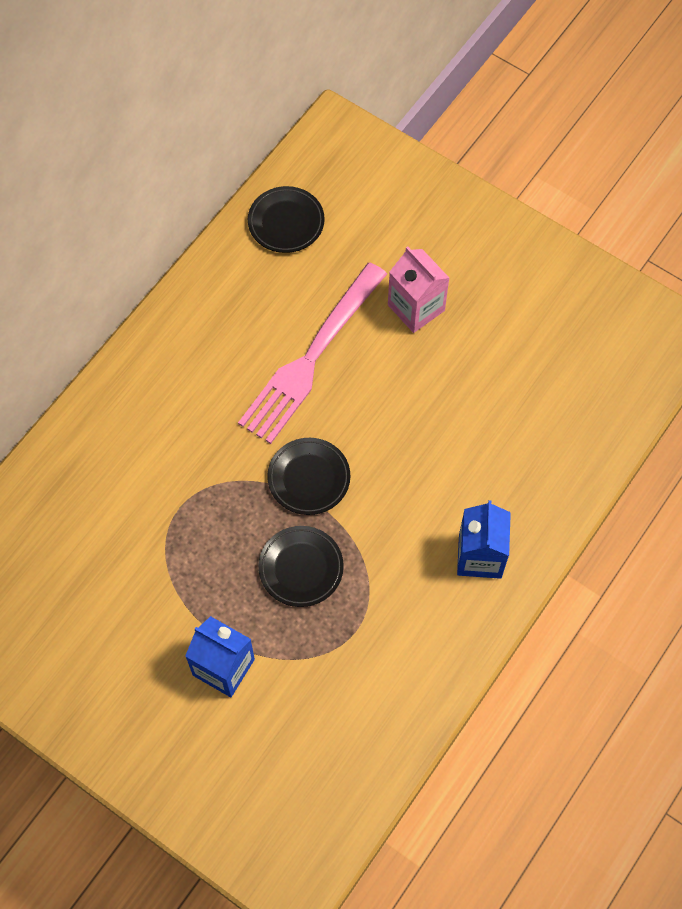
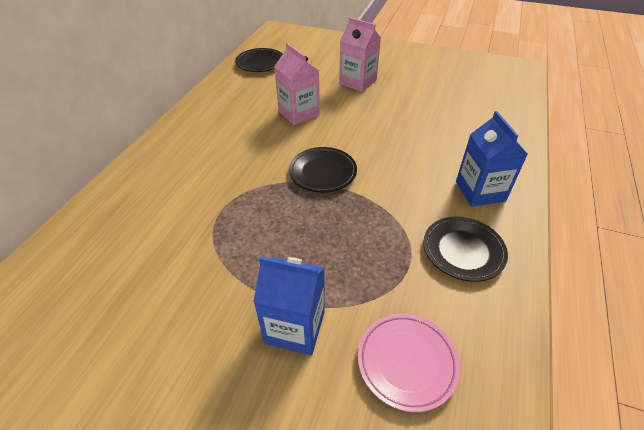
camera: 15 degrees left, 20 degrees down
pink fork [238,262,387,444] -> pink carton [274,43,320,125]
black plate [258,526,344,607] -> black plate moved to [424,217,508,282]
none -> pink plate [358,314,460,412]

